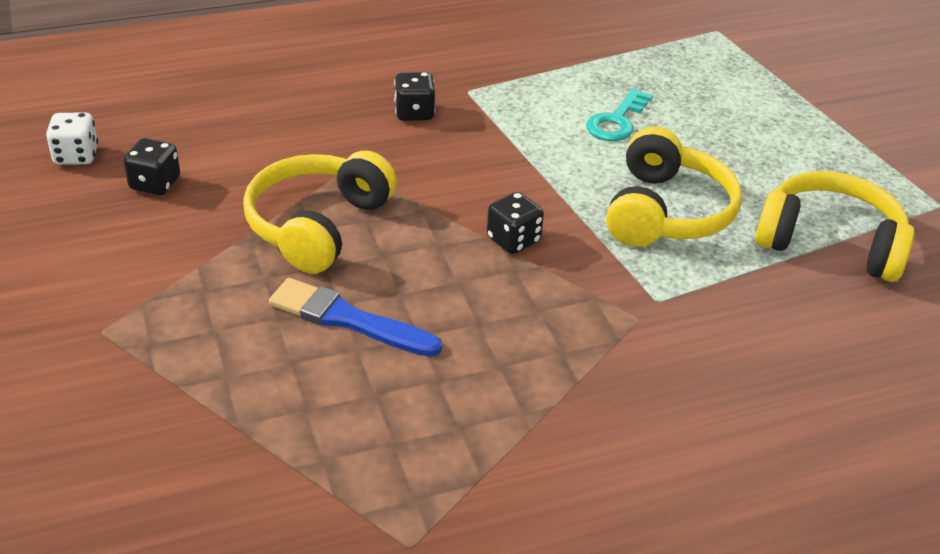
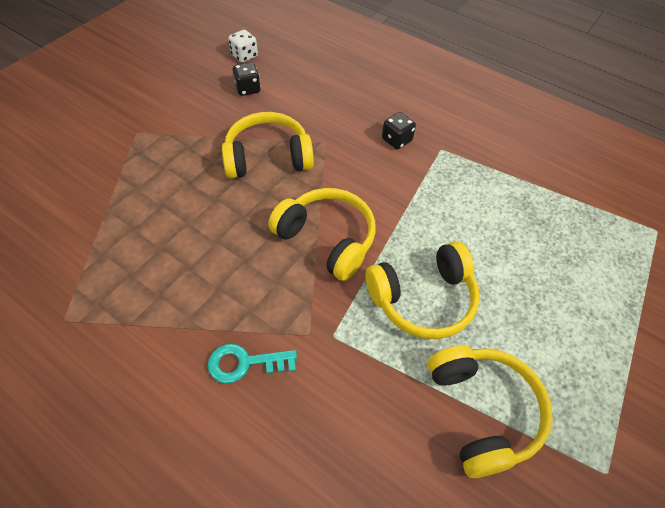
camera: 55 degrees right, 15 degrees up
blue brush [269,278,442,357] -> none
black dice [487,192,544,254] -> yellow headphones [268,188,376,281]
turquoise key [586,88,653,141] -> turquoise key moved to [208,344,297,384]

